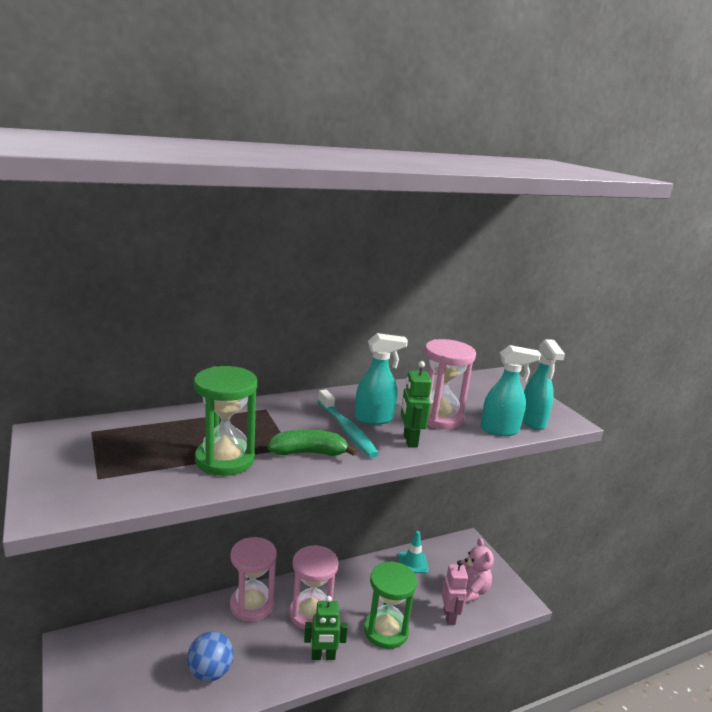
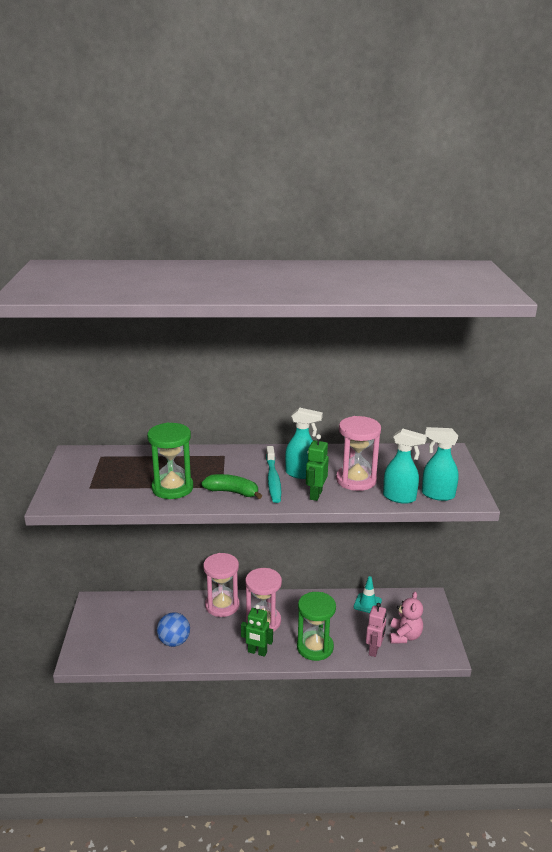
camera: 25 degrees right, 5 degrees up
turquoise spray bottle [523,339,565,430] -> turquoise spray bottle turned 90 degrees clockwise [422,427,459,501]

